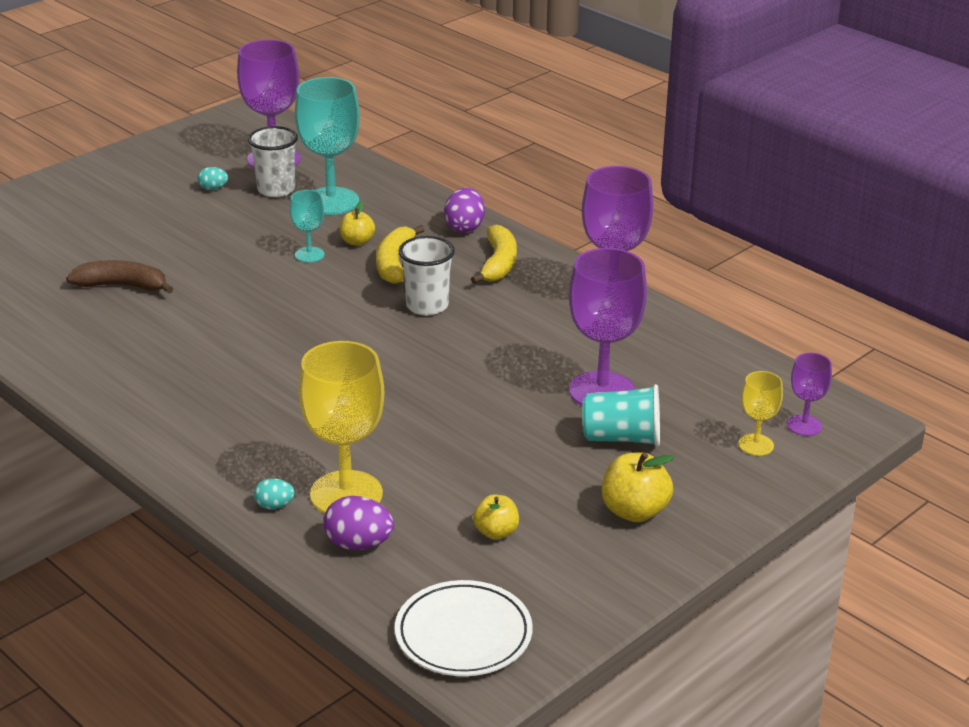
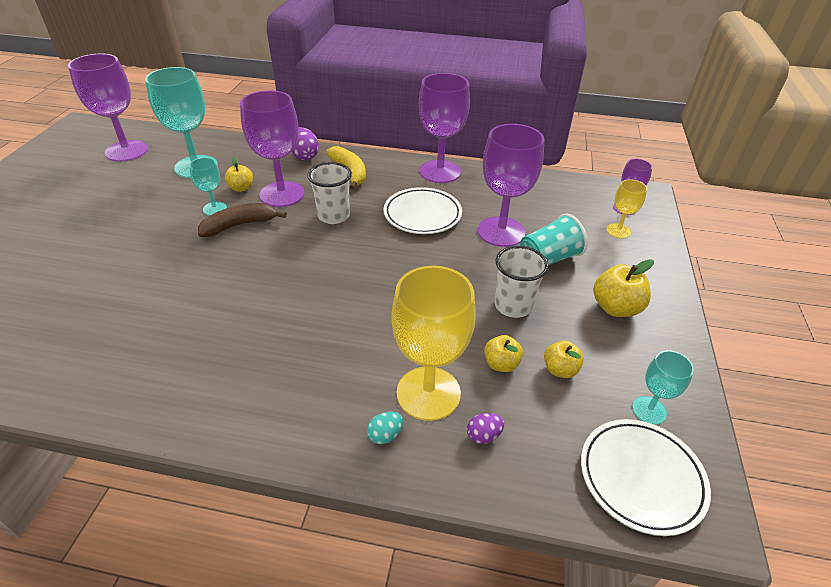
camera: 35 degrees left, 10 degrees up
brown banana [66,260,173,293] -> brown banana moved to [198,203,287,237]
turquoise egg [198,167,228,190] -> none
white cup [248,126,298,197] -> white cup moved to [495,246,549,318]
purple egg [323,496,394,550] -> purple egg [467,413,504,444], size x0.59
yellow banana [376,225,425,284] -> purple goblet [240,90,305,207]
none -> white plate [384,187,462,234]
none -> yellow apple [484,335,523,372]
none -> turquoise goblet [632,350,694,425]

